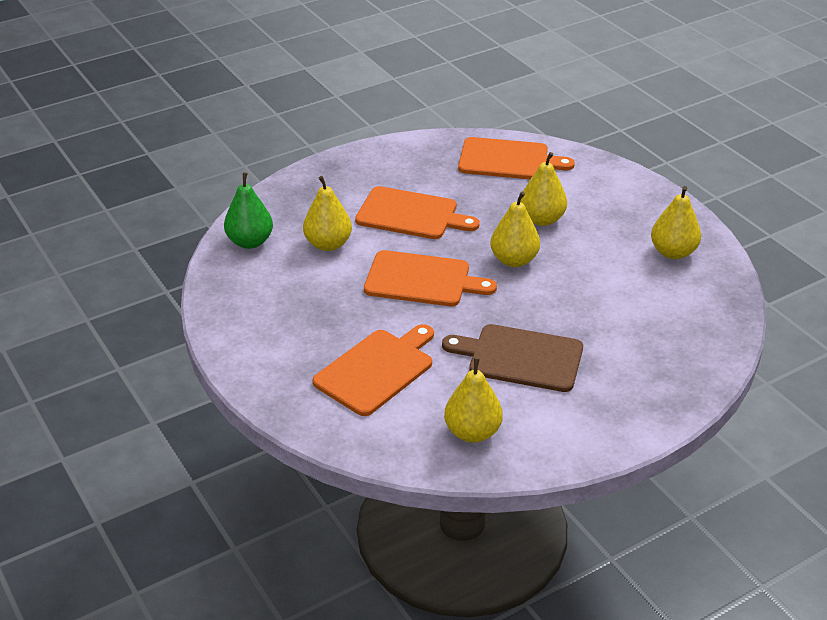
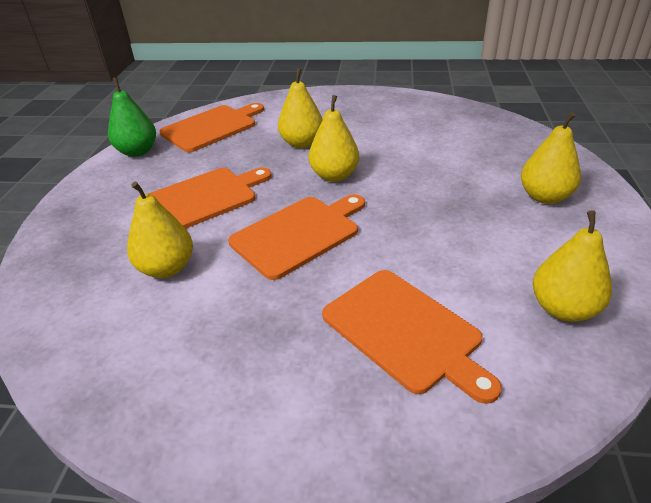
camera: 50 degrees left, 0 degrees up
green pear [224,172,273,249] -> green pear moved to [108,77,156,157]
orange cutting board [313,324,434,416] -> orange cutting board turned 150 degrees clockwise [322,270,502,404]
brown cutting board [442,324,583,392] -> none
yellow pear [651,186,701,259] -> yellow pear moved to [521,112,581,204]

